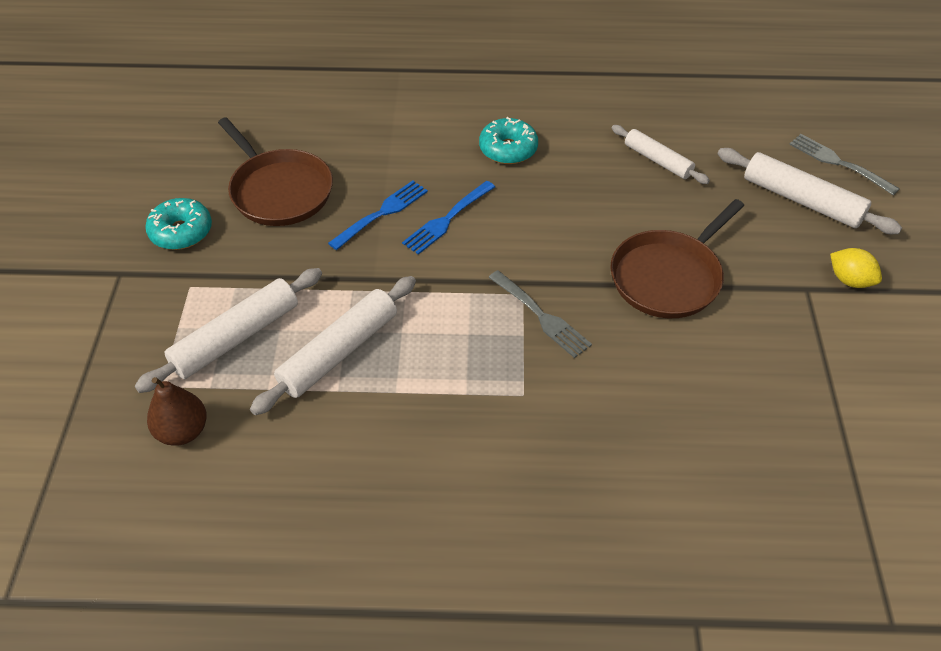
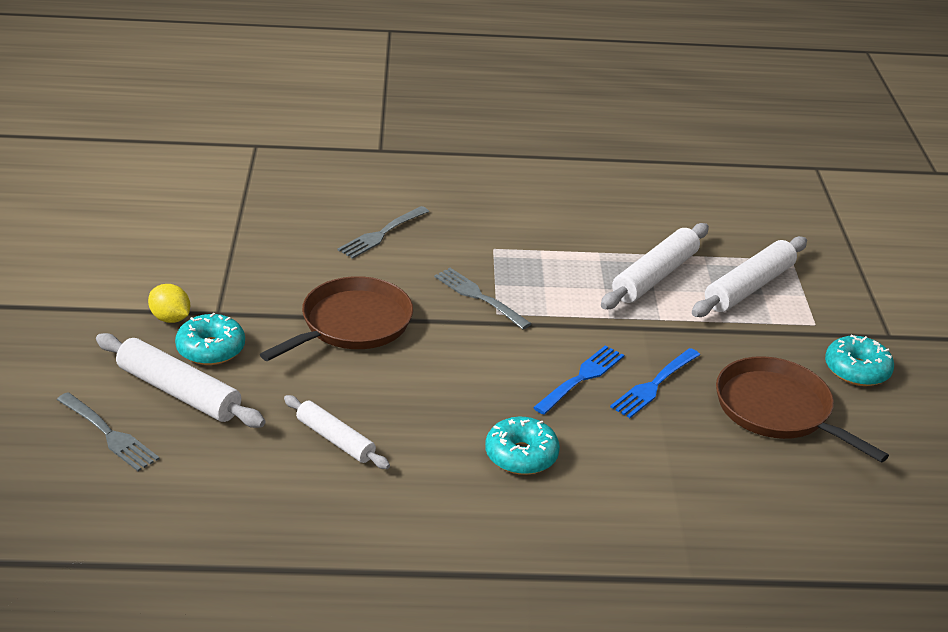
camera: 175 degrees right, 15 degrees down
brown pear [147,377,207,446] -> none
none -> turquoise donut [175,313,245,365]
none -> grey fork [337,206,429,259]

